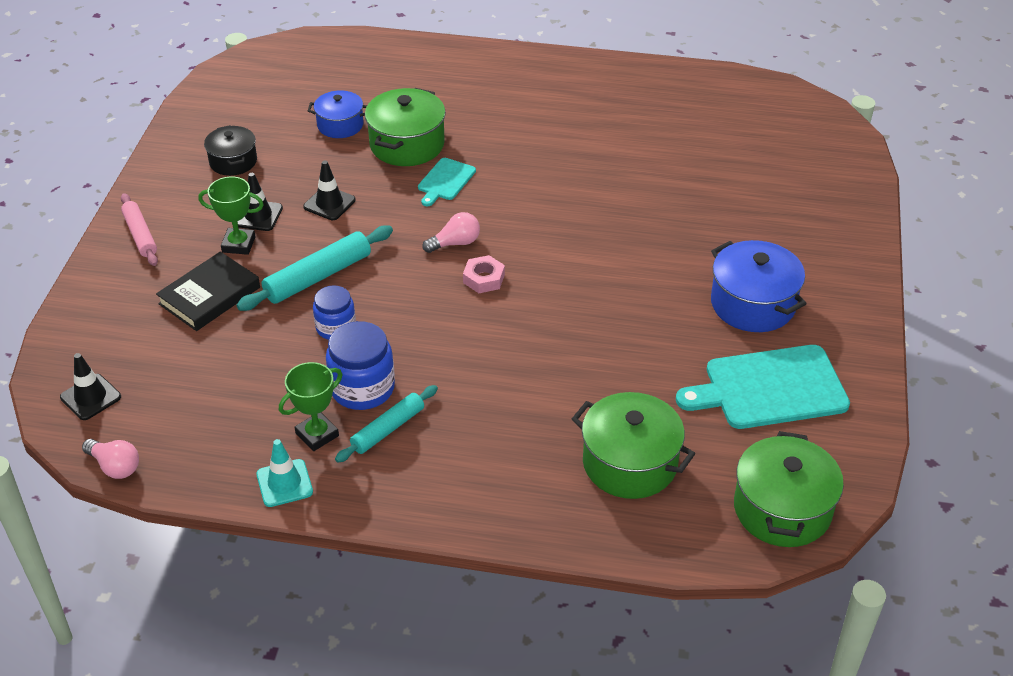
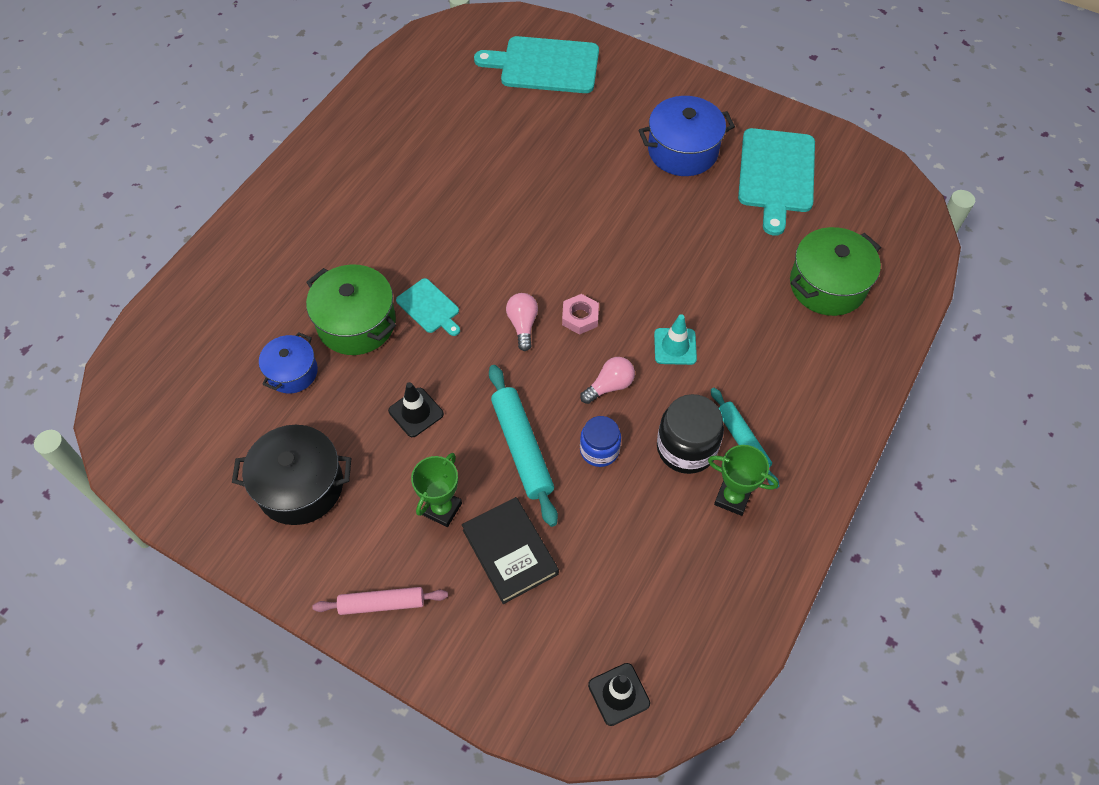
camera: 70 degrees left, 15 degrees up
pink light bulb [82,439,139,479] -> pink light bulb moved to [580,357,635,404]
black pot [204,125,257,176] -> black pot [232,425,351,525], size x1.59
black traffic cone [238,173,283,231] -> none
turquoise traffic cone [256,439,313,507] -> turquoise traffic cone moved to [654,314,697,365]
green trophy [279,362,342,451] -> green trophy turned 45 degrees counterclockwise [708,445,778,516]
blue jar [326,321,395,410] -> black jar [657,394,724,474]
green pot [734,431,844,547] -> none
none -> turquoise cutting board [474,36,599,93]

